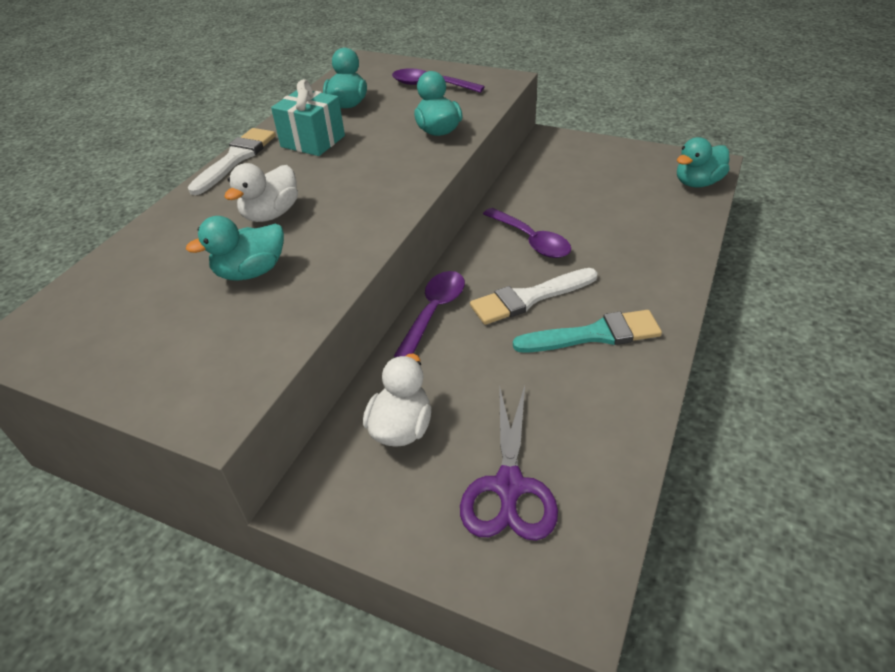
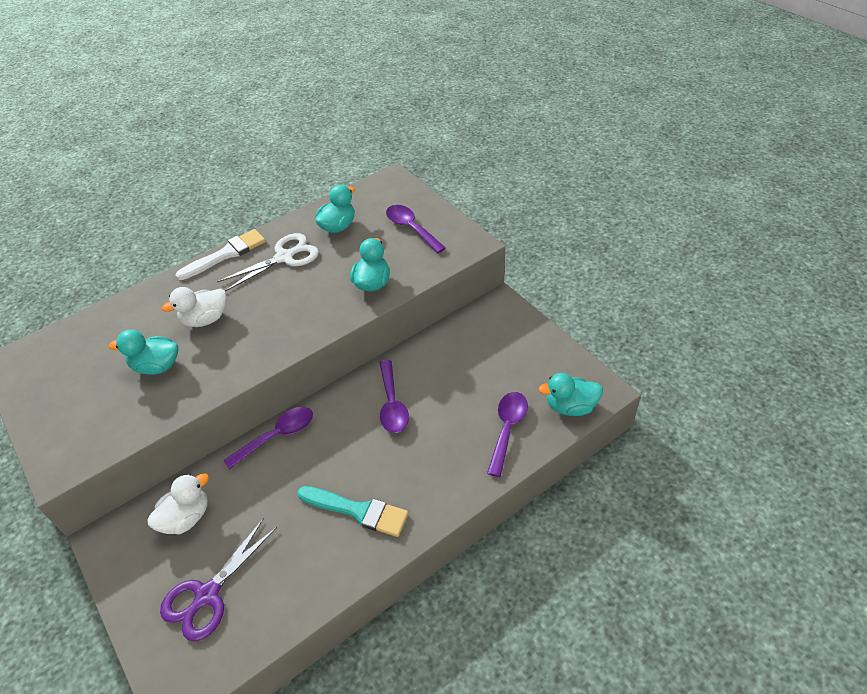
camera: 30 degrees right, 5 degrees up
turquoise gift [271,79,345,156] -> white scissors [217,233,319,291]
white brush [470,268,598,325] -> none
none -> purple spoon [487,392,528,477]

